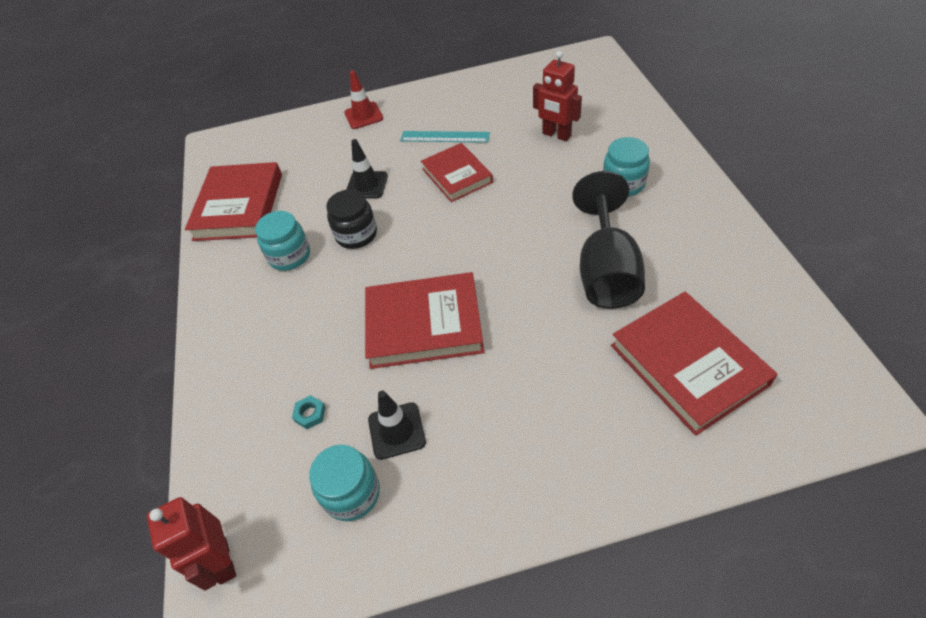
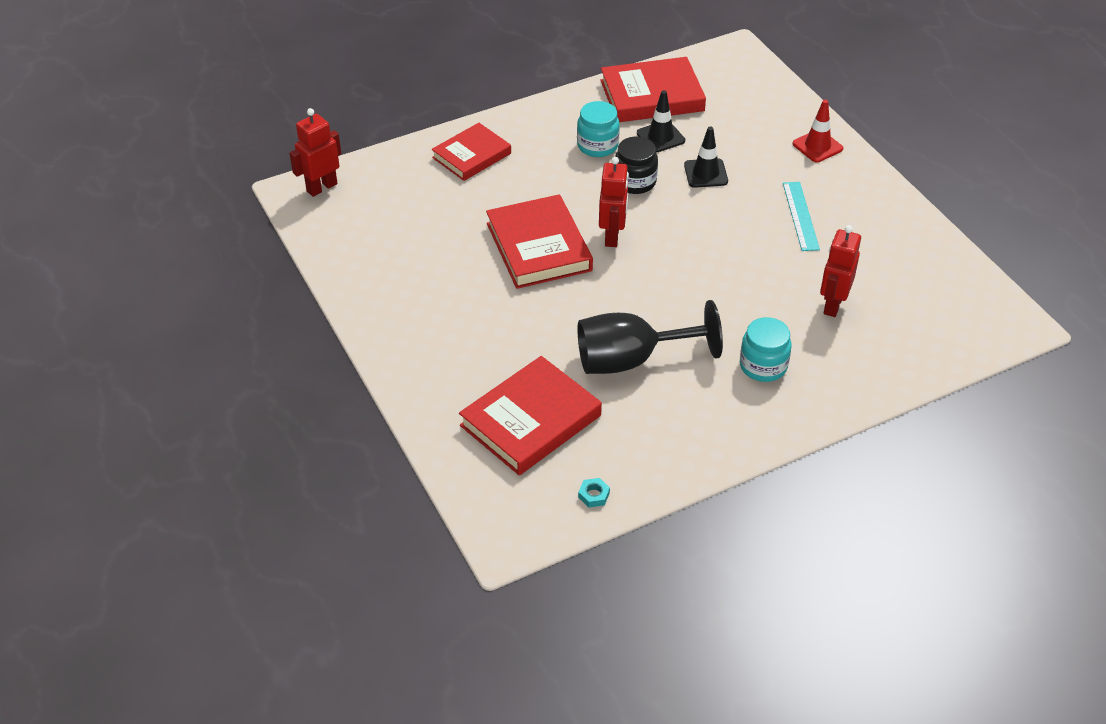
camera: 70 degrees right, 5 degrees down
turquoise nut [292,395,326,429] -> turquoise nut moved to [578,478,610,507]
turquoise jar [309,445,380,521] -> none
black traffic cone [368,391,426,460] -> black traffic cone moved to [637,90,685,153]
red book [421,143,493,202] -> red book moved to [431,123,511,181]
none -> red robot [599,157,629,247]

